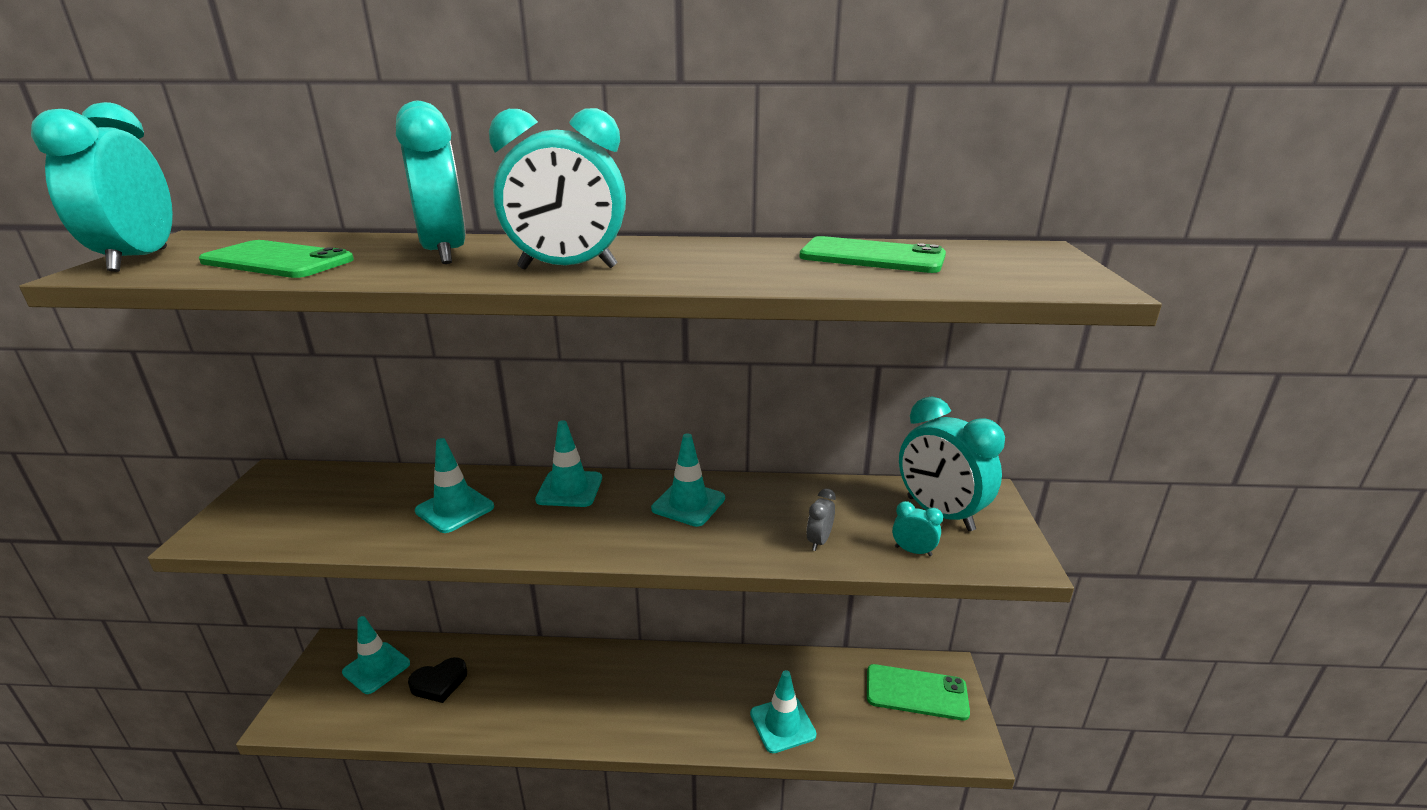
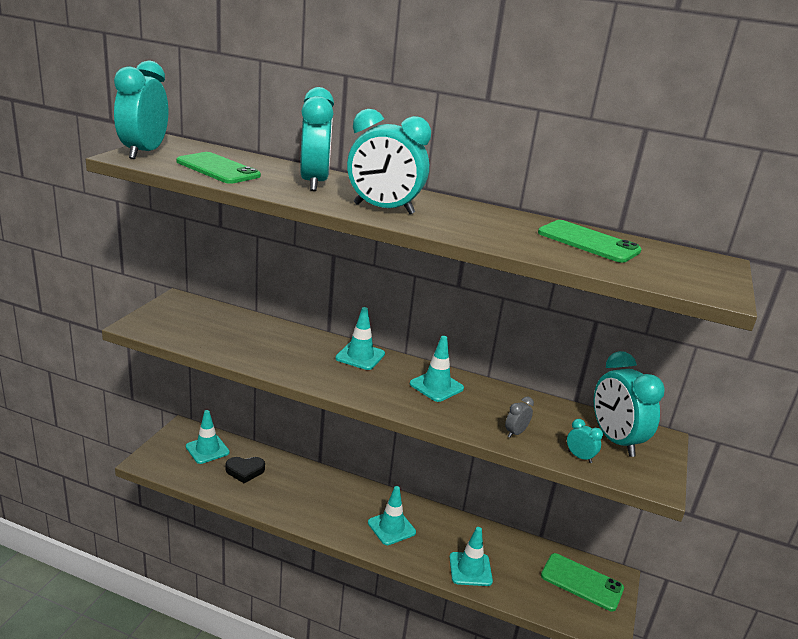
camera: 15 degrees right, 0 degrees up
turquoise traffic cone [415,438,494,533] -> turquoise traffic cone moved to [368,486,416,545]

